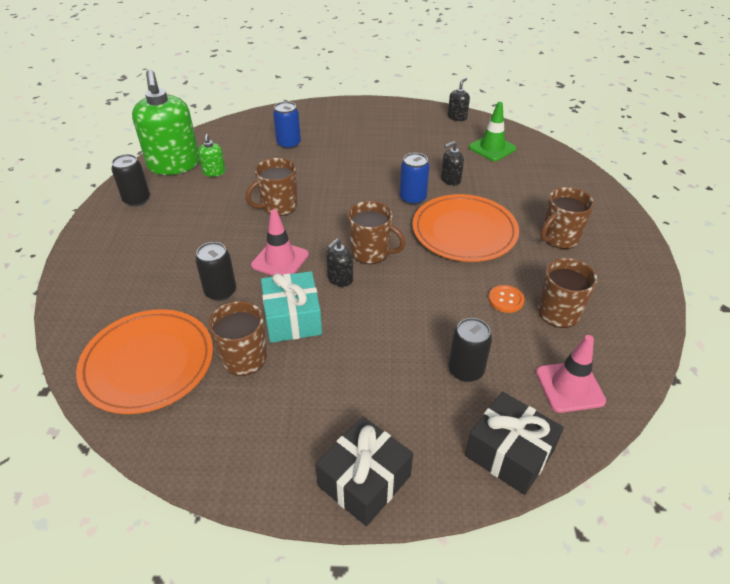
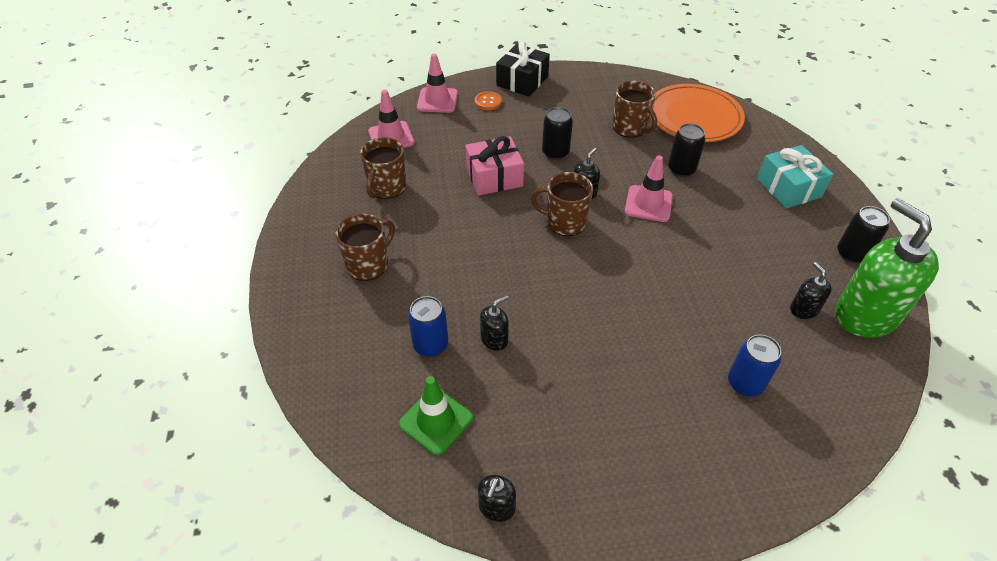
camera: 170 degrees right, 5 degrees up
green soap dispenser [198,134,226,177] -> black soap dispenser [790,262,832,319]
brown mug [246,158,297,216] -> none
turquoise gift [261,271,322,343] -> turquoise gift moved to [757,145,833,208]
blue can [400,153,430,205] -> blue can moved to [408,296,448,357]
orange plate [412,194,519,262] -> none
black can [448,318,492,382] -> black can moved to [542,107,573,160]
black gift [465,392,564,495] -> pink traffic cone [417,54,458,113]
orange button [489,285,525,313] -> orange button moved to [475,91,502,110]
none -> pink gift [465,136,524,196]

